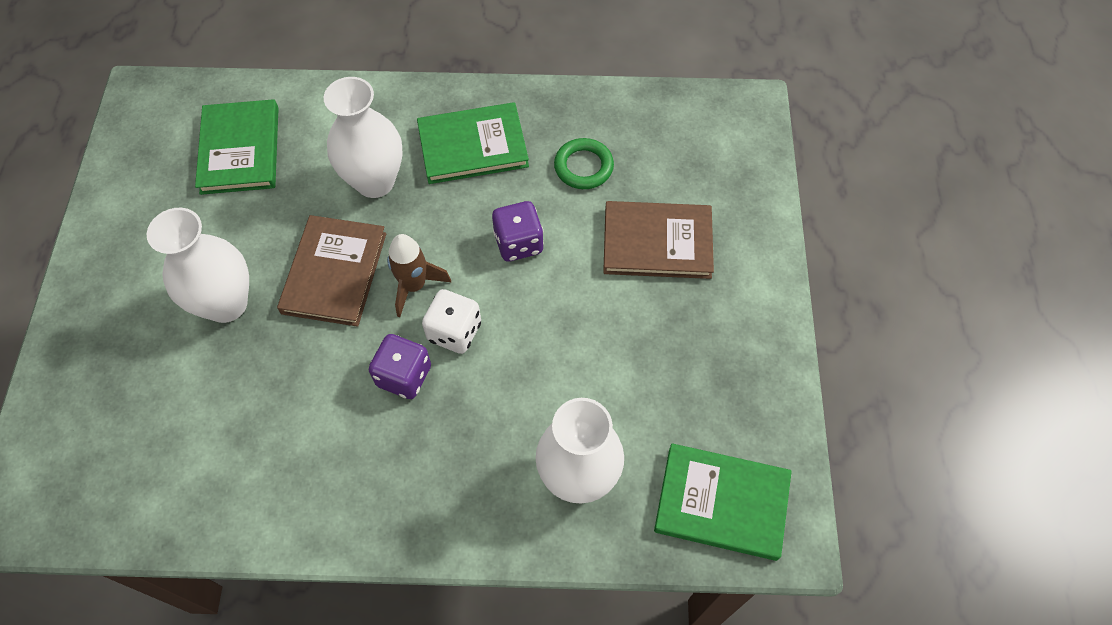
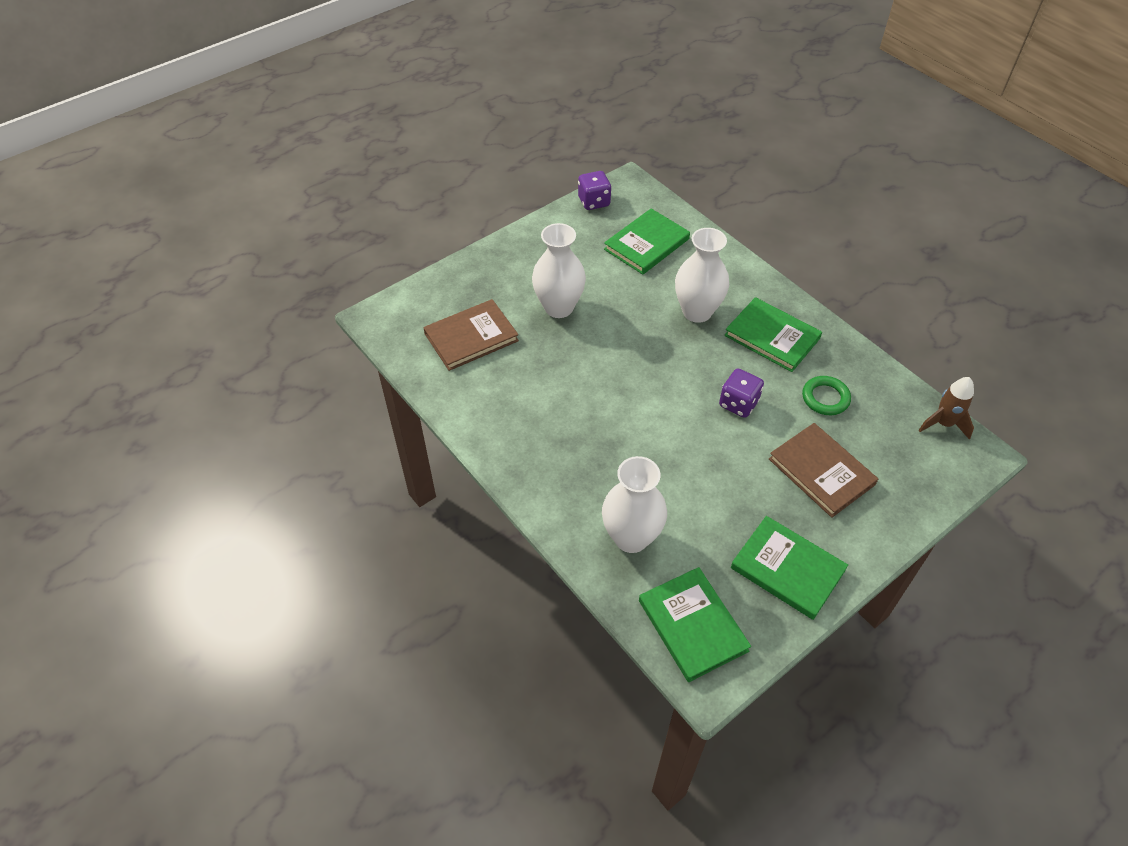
camera: 50 degrees right, 10 degrees down
brown book [277,215,386,327] -> brown book moved to [423,299,519,371]
purple dice [369,334,431,399] -> purple dice moved to [578,171,611,210]
brown rocket [387,234,451,317] -> brown rocket moved to [918,377,974,440]
white dice [422,289,481,354] -> none
none -> green book [731,516,848,620]

